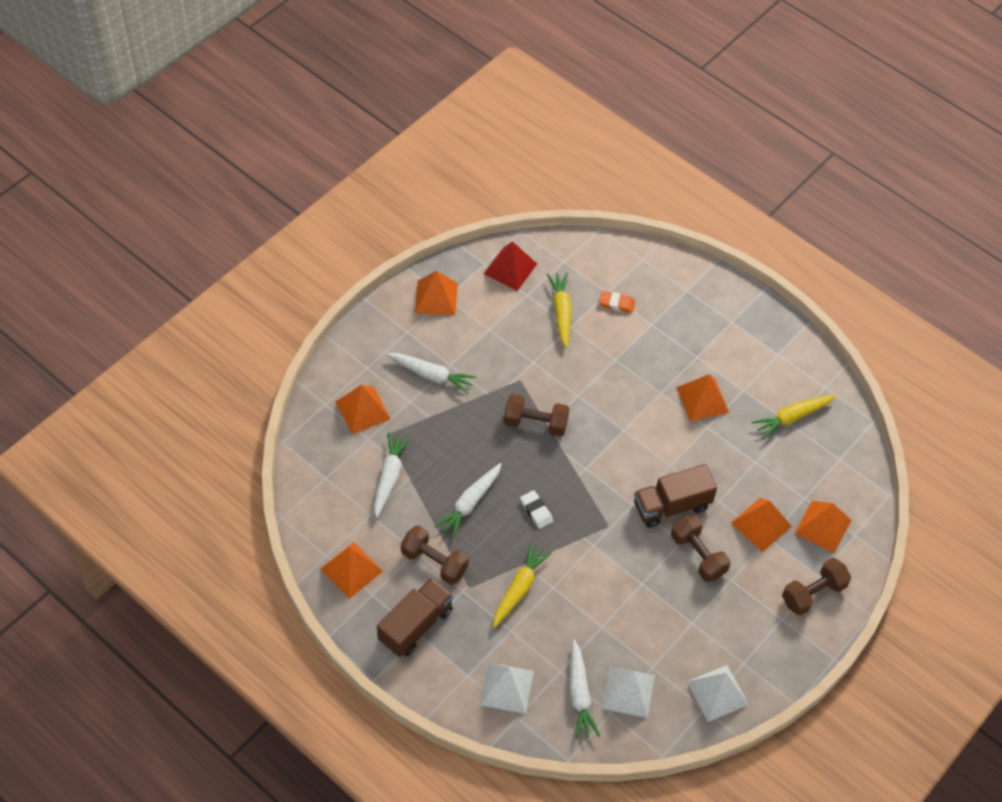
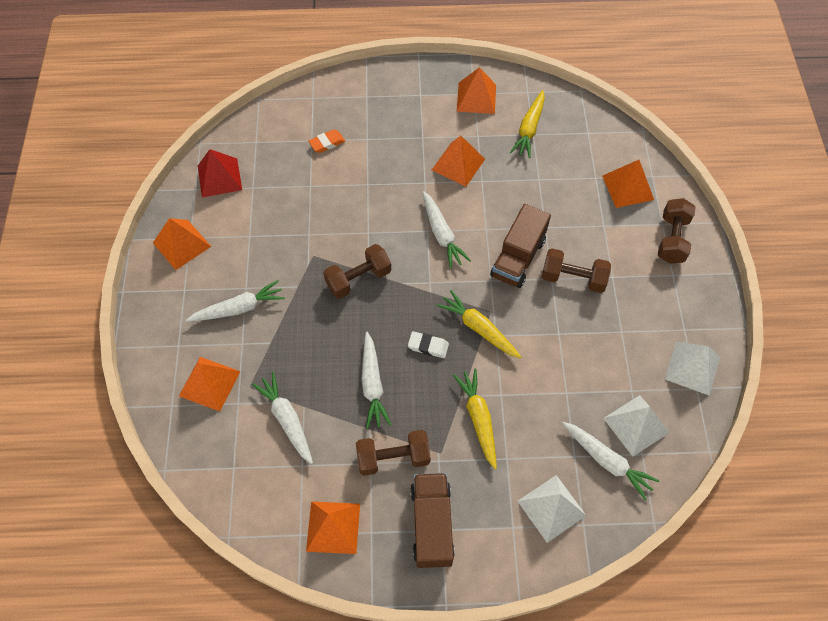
camera: 40 degrees left, 5 degrees up
yellow carrot [547,273,572,348] -> yellow carrot moved to [436,290,521,359]
orange pyramid [731,498,792,552] -> orange pyramid moved to [457,67,496,114]
none -> white carrot [423,191,471,269]

